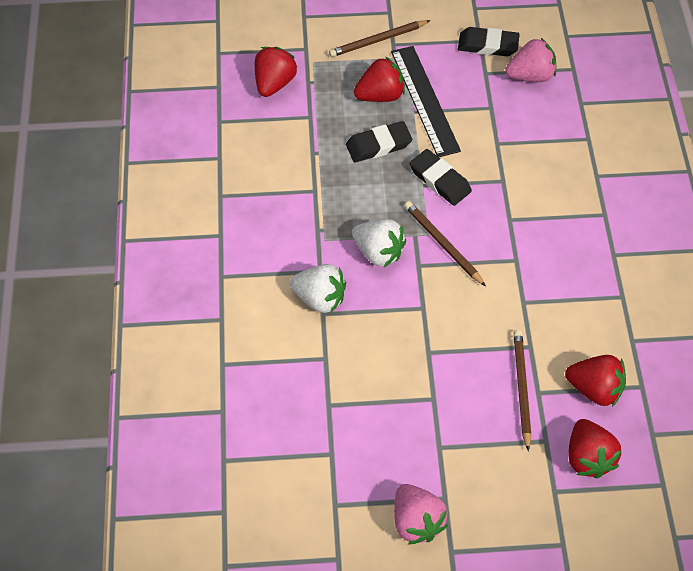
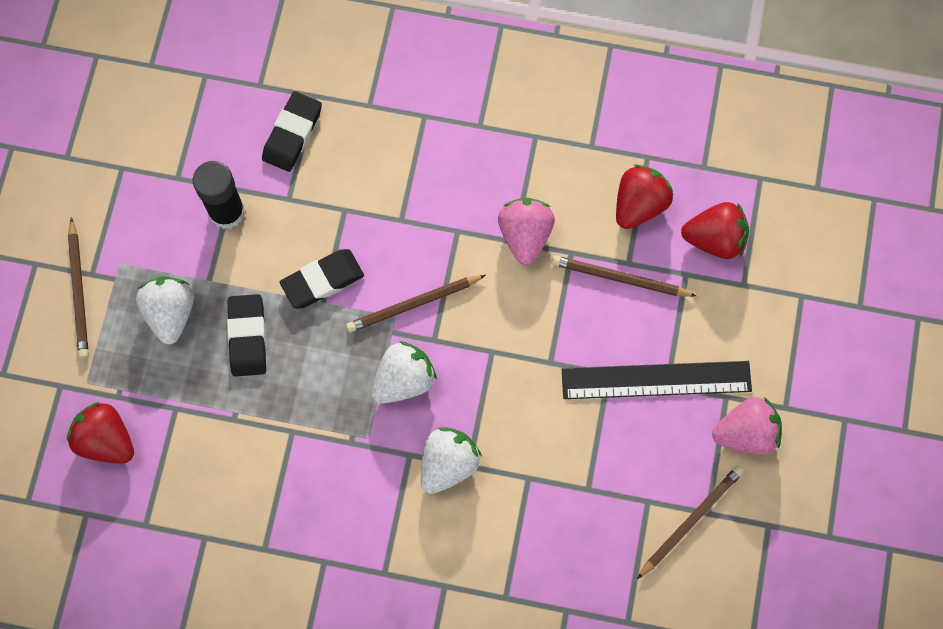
camera: 75 degrees left, 15 degrees up
red strawberry [354,57,405,102] -> white strawberry [136,276,194,345]
black ruler [391,46,461,157] -> black ruler moved to [562,361,752,399]
black eraser [458,27,520,56] -> black eraser moved to [262,91,322,172]
pink strawberry [505,38,556,82] -> pink strawberry moved to [498,198,555,265]
none -> black glue stick [193,161,245,229]
none -> brown pencil [637,465,744,579]

